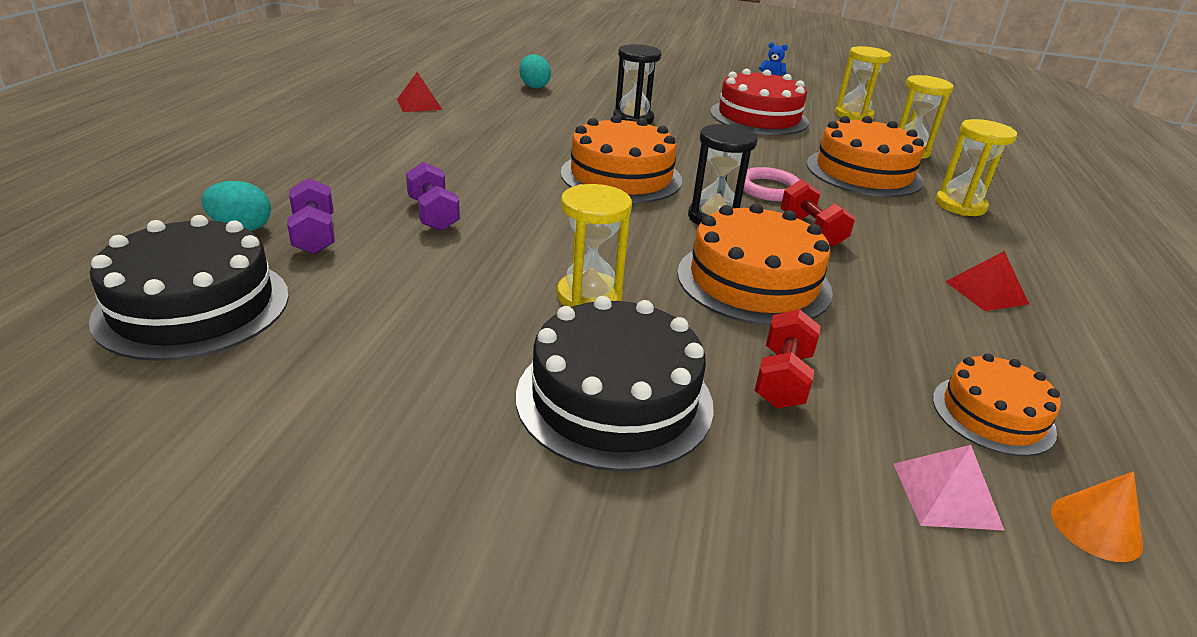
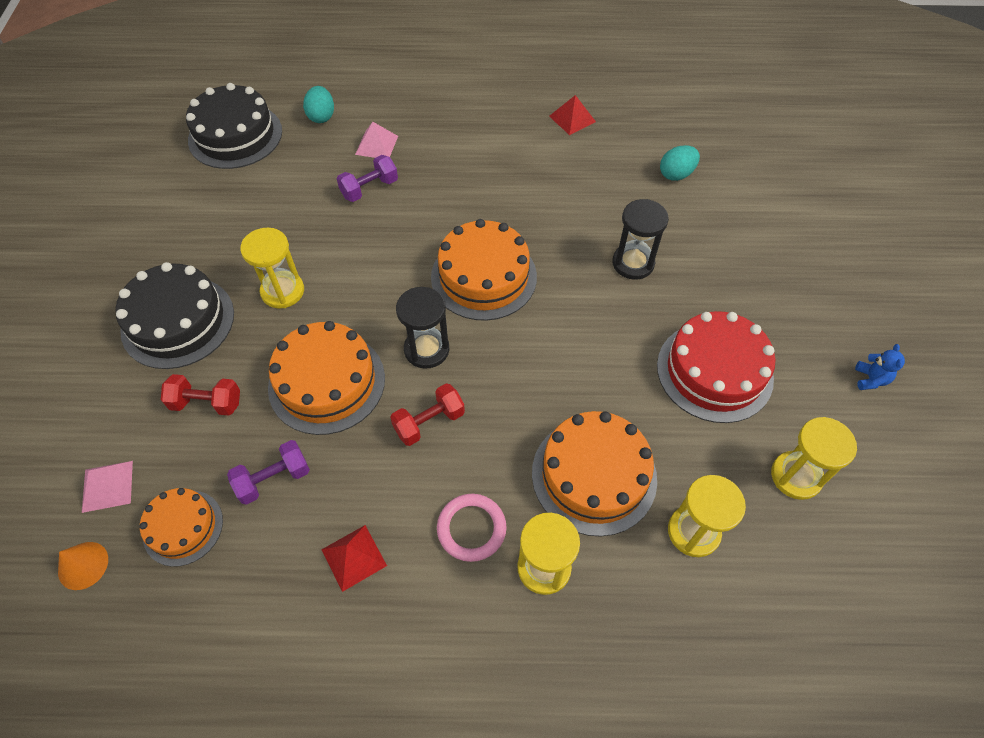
camera: 80 degrees right, 25 degrees up
purple dumbbell [287,178,335,254] -> purple dumbbell moved to [227,440,310,505]
pink ring [743,167,800,201] -> pink ring moved to [437,494,507,562]
none -> pink pyramid [355,122,398,158]

